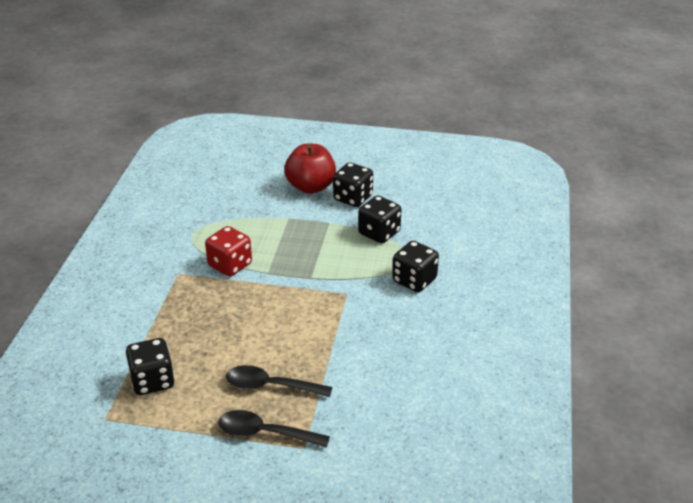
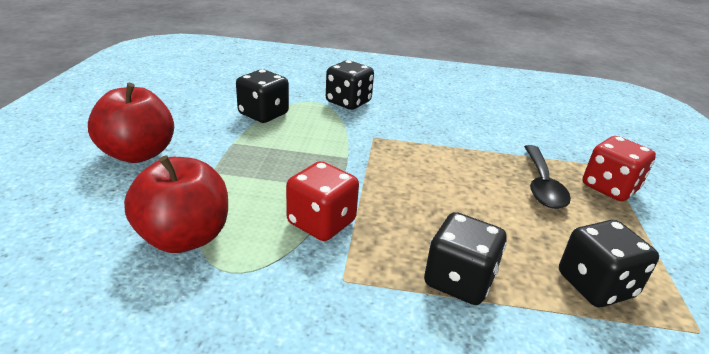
camera: 95 degrees left, 5 degrees down
black spoon [218,410,330,448] -> red dice [582,136,656,201]
black dice [333,162,373,207] -> black dice moved to [424,212,507,305]
none -> red apple [124,155,228,253]

